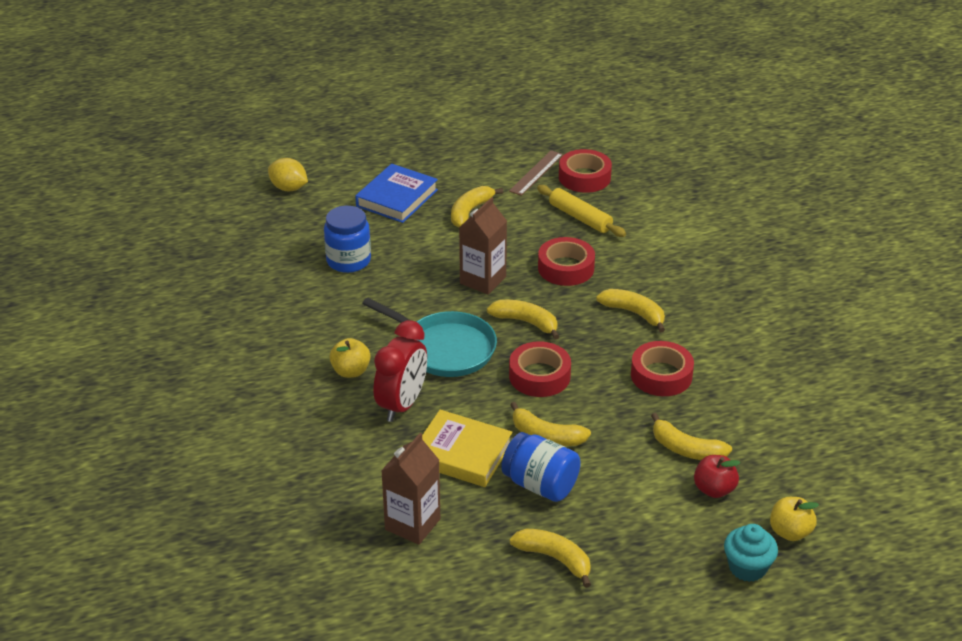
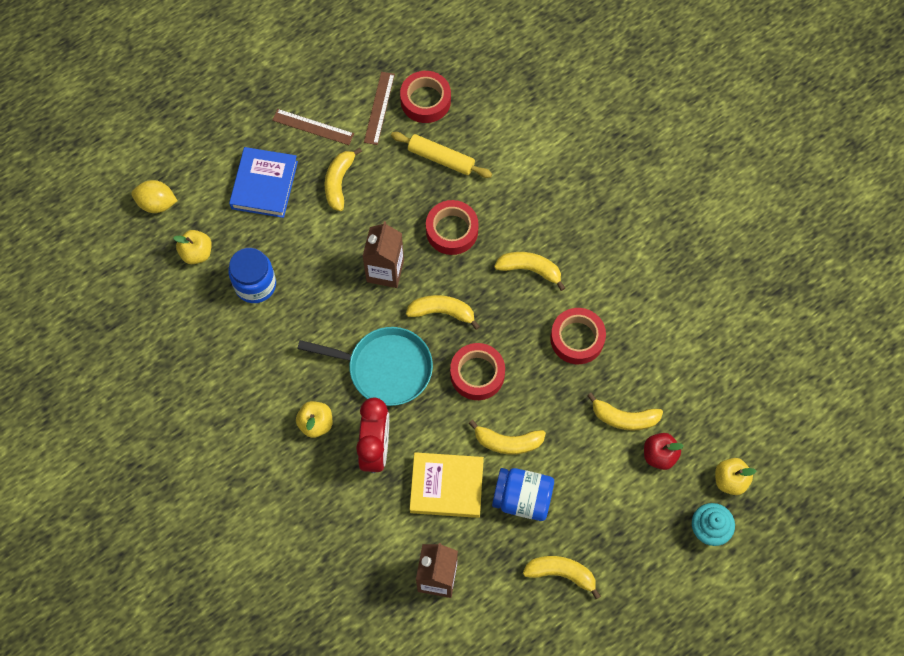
camera: 20 degrees left, 30 degrees up
none -> yellow apple [173,230,212,264]
none -> brown ruler [272,109,354,145]

